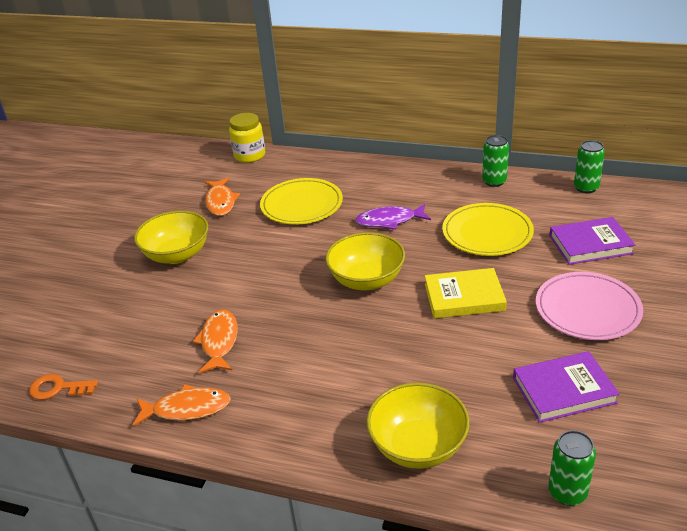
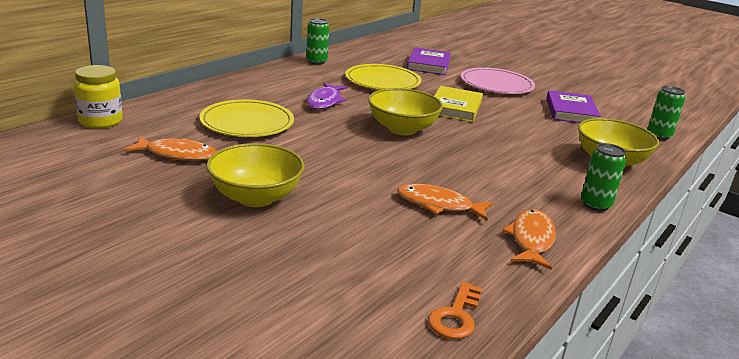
camera: 75 degrees left, 10 degrees down
green can [574,140,605,193] -> green can moved to [581,143,626,211]

